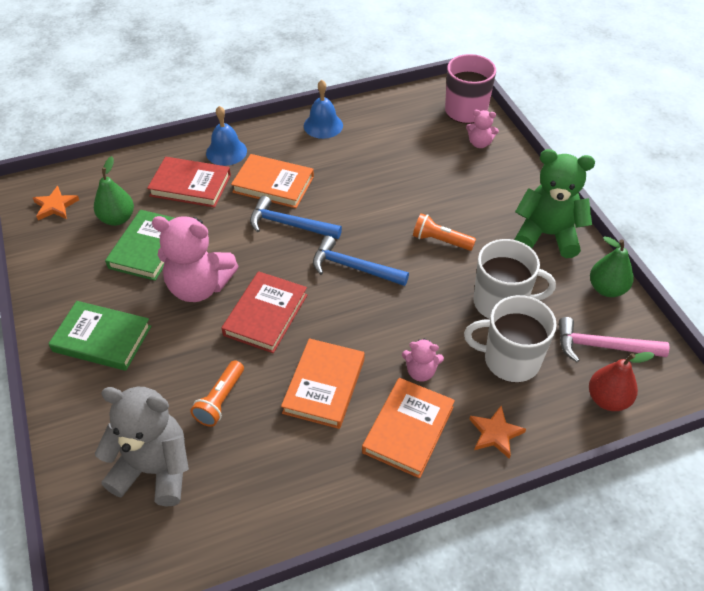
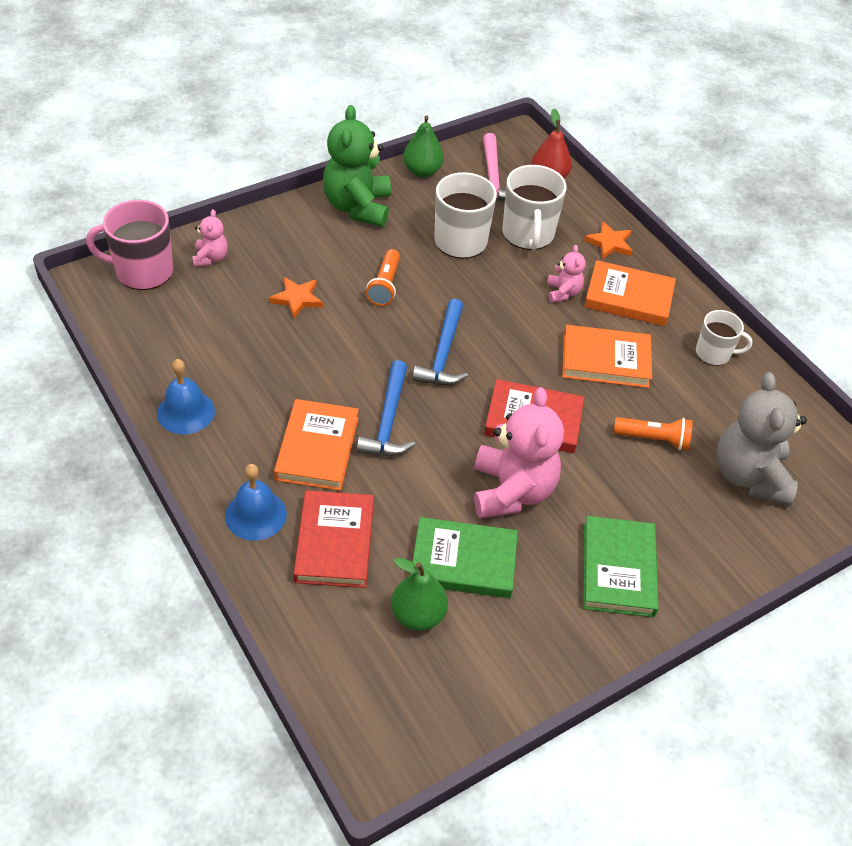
camera: 105 degrees left, 0 degrees up
orange star [33,186,79,220] -> orange star moved to [269,277,323,319]
none -> white mug [696,310,753,366]

